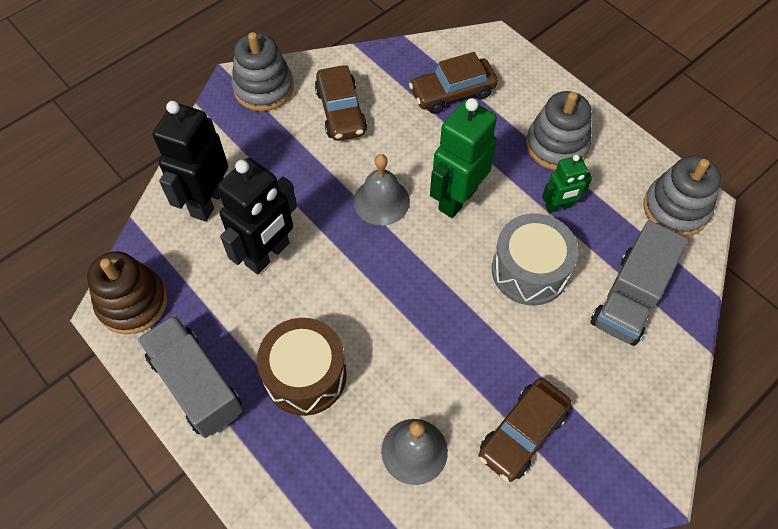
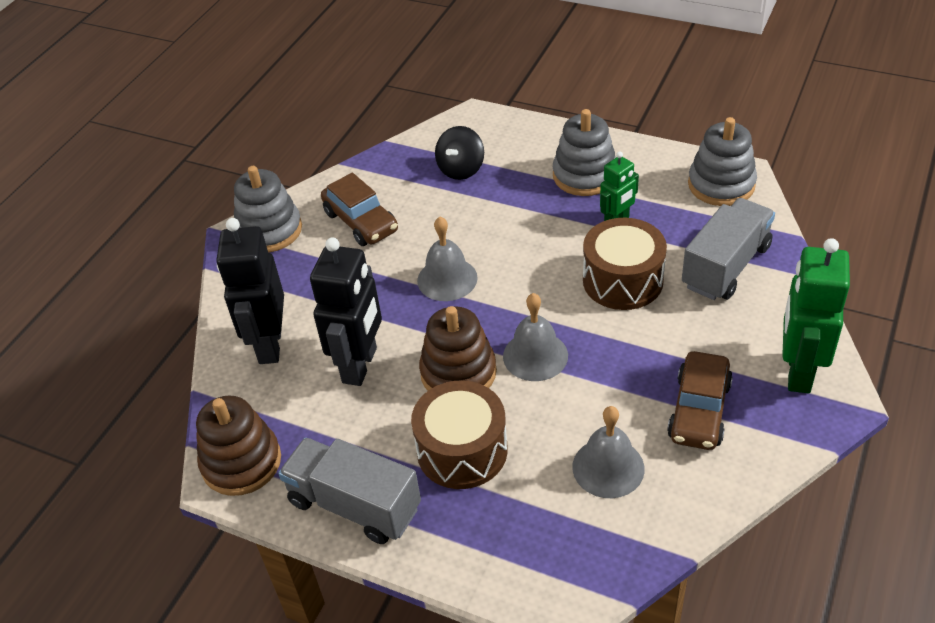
camera: 20 degrees left, 15 degrees down
brown car [409,52,498,114] -> black spinning top [435,126,484,180]
green robot [430,98,497,218] -> green robot moved to [782,238,850,393]
grey drum [492,213,579,305] -> brown drum [583,218,667,310]
grey truck [590,220,688,346] -> grey truck turned 150 degrees counterclockwise [682,198,775,300]
none -> brown stacking toy [419,306,497,391]
none -> grey bell [503,293,568,381]

